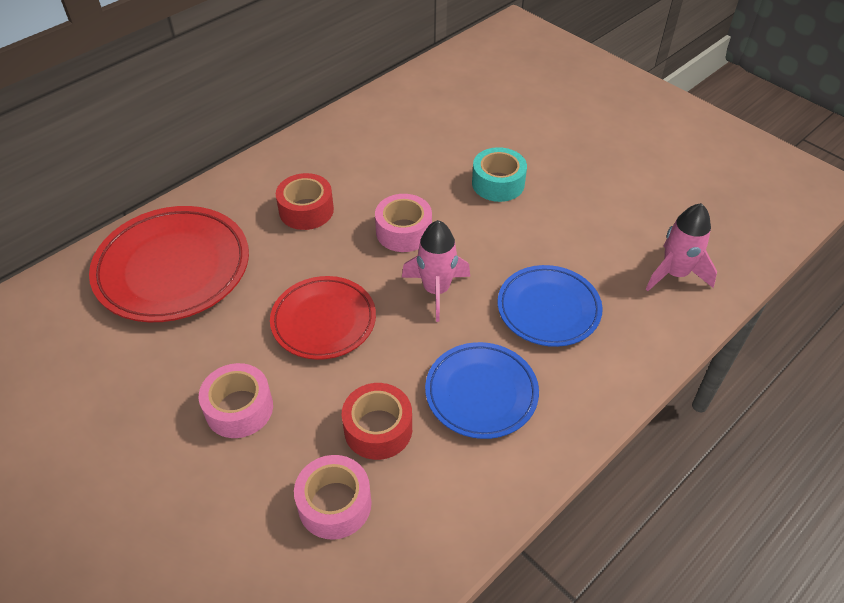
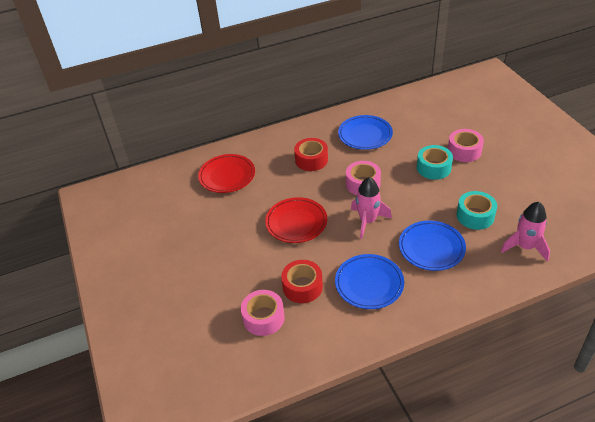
camera: 25 degrees right, 5 degrees down
red plate [89,206,249,322] -> red plate [198,154,255,193], size x0.64
pink tape [199,363,273,438] -> pink tape moved to [448,129,484,162]
none -> blue plate [338,115,393,150]
none -> turquoise tape [457,191,497,230]

